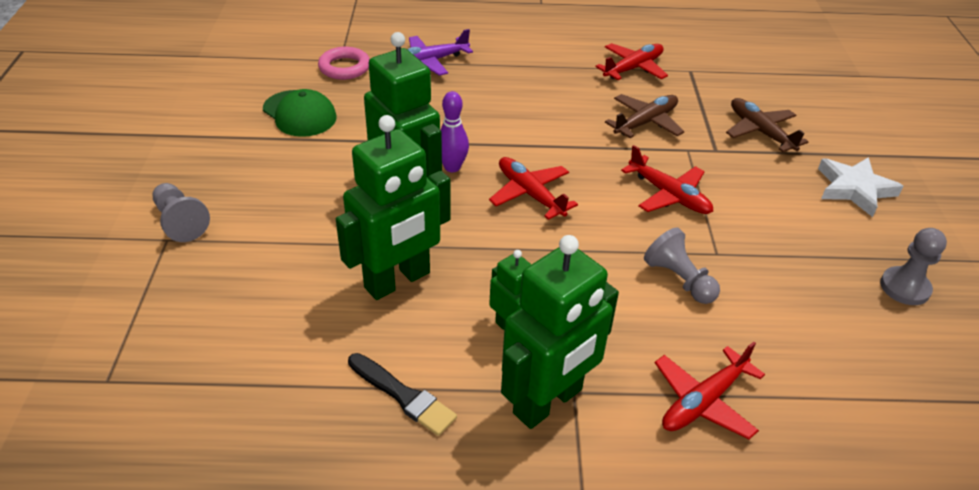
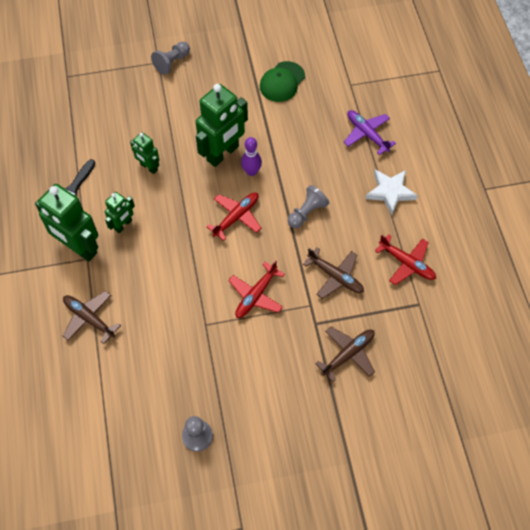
camera: 80 degrees right, 20 degrees up
pink ring [318,47,370,80] -> none
green robot [336,115,451,300] -> green robot [130,132,159,174], size x0.53
grey pawn [644,227,720,304] -> grey pawn moved to [288,185,329,228]
red plane [655,342,765,440] -> brown plane [63,291,121,344]
white star [818,157,903,217] -> white star moved to [365,170,418,215]

